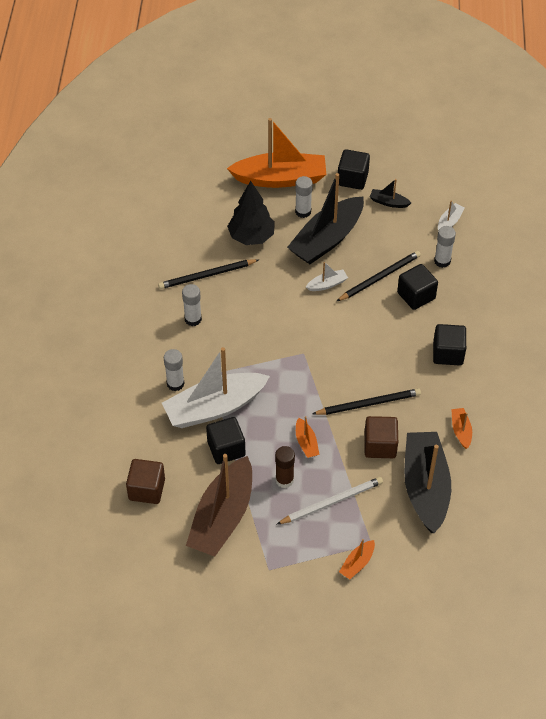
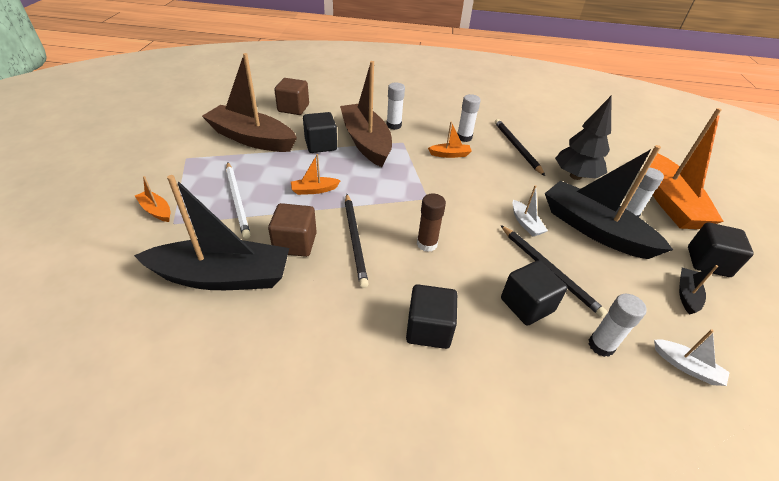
camera: 90 degrees right, 10 degrees down
white boat [162,347,270,428] -> brown boat [340,61,392,167]
brown glue stick [275,446,295,488] -> brown glue stick moved to [417,194,446,252]
orange boat [451,408,472,449] -> orange boat moved to [428,121,472,158]

